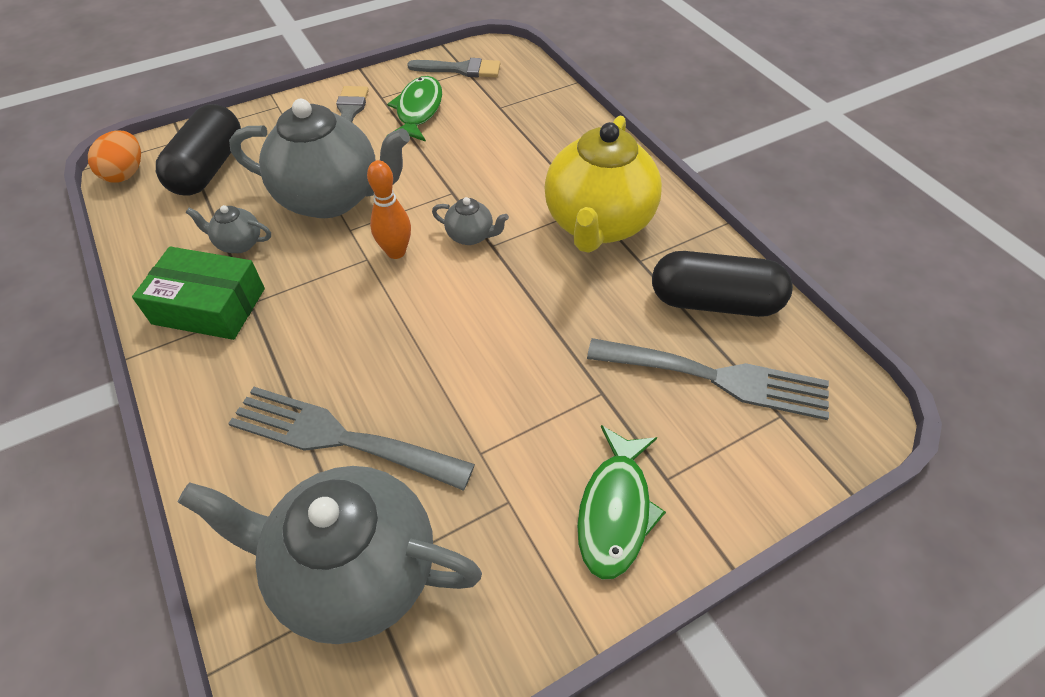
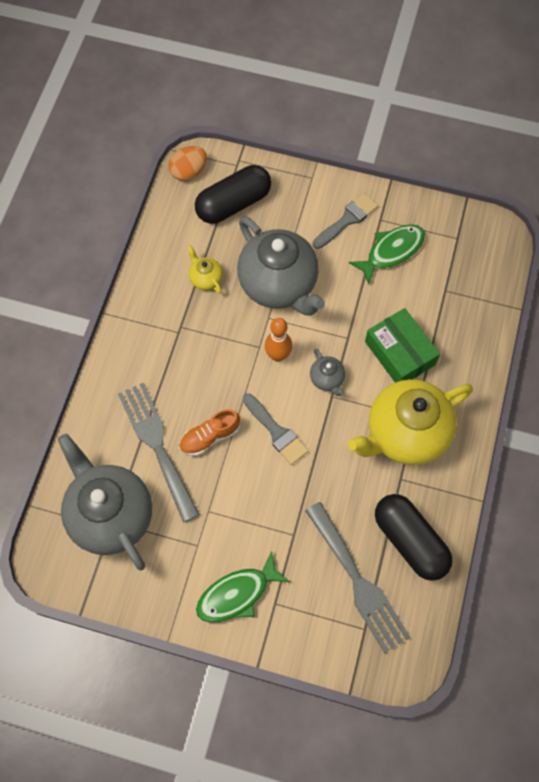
camera: 45 degrees right, 15 degrees up
green box [132,246,265,340] -> green box moved to [365,308,440,383]
grey teapot [185,205,271,253] -> yellow teapot [187,245,223,294]
grey brush [407,58,500,78] -> grey brush moved to [243,393,308,465]
none -> orange shoe [179,409,240,456]

